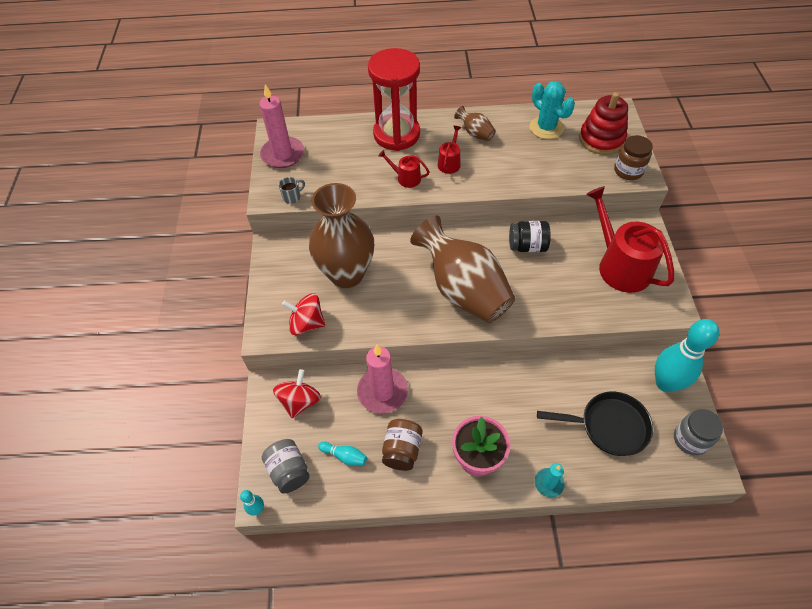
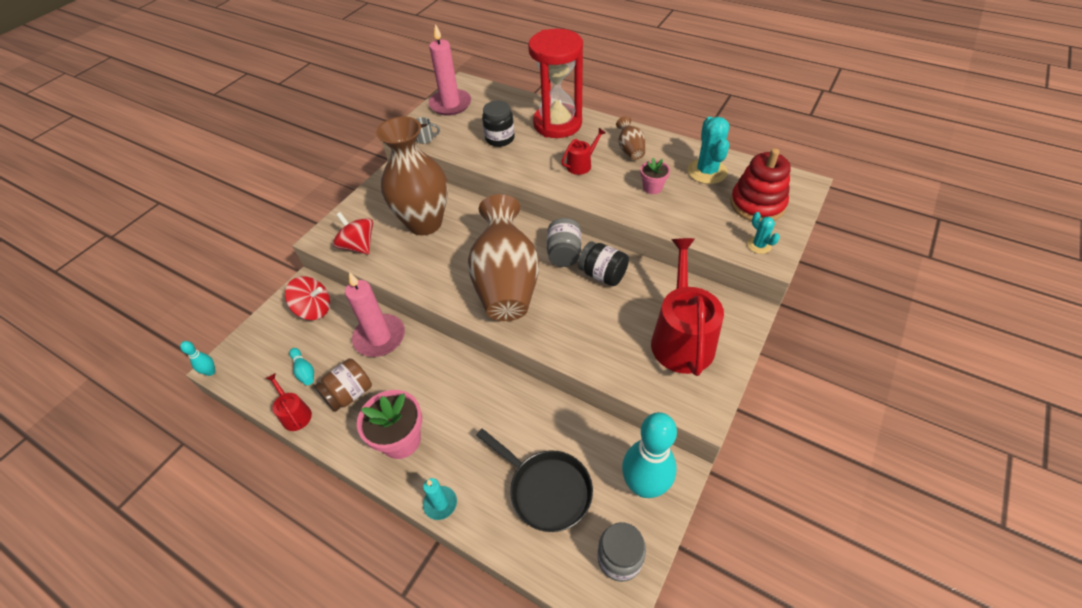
camera: 35 degrees right, 5 degrees down
grey jar [262,439,310,493] -> grey jar moved to [547,218,581,267]
red spinning top [273,369,321,418] -> red spinning top turned 45 degrees clockwise [285,276,330,320]
red watering can [378,150,429,188] -> red watering can moved to [265,373,312,431]
brown jar [614,135,653,180] -> turquoise cactus [747,212,780,254]
none -> black jar [482,101,515,147]
none -> pink flower pot [640,158,670,194]

